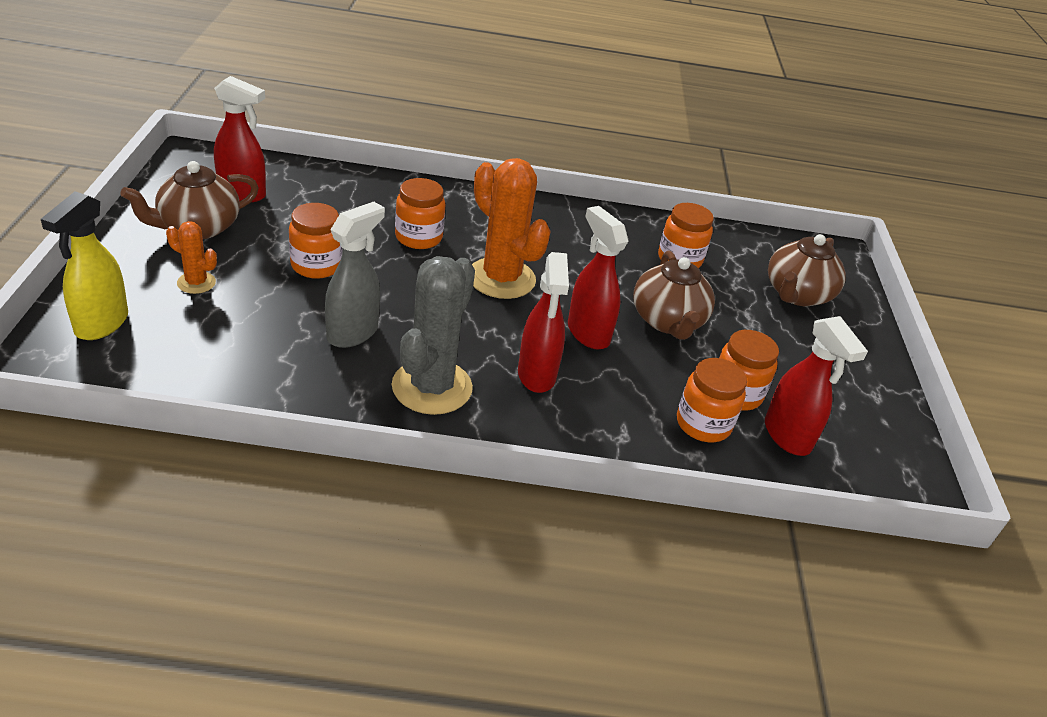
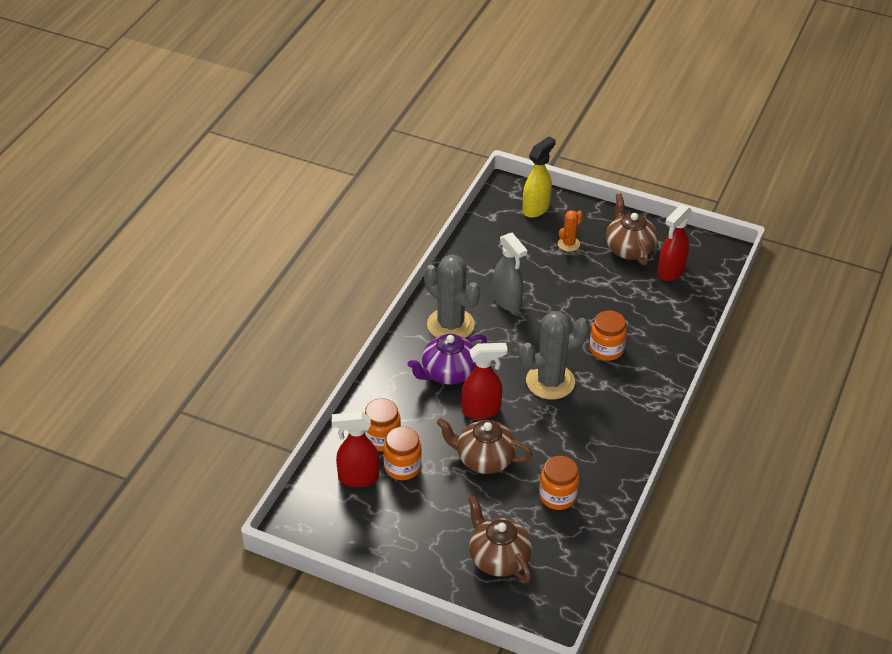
camera: 115 degrees right, 5 degrees up
yellow spray bottle [41,191,128,340] -> yellow spray bottle turned 90 degrees clockwise [522,136,556,218]
orange jar [289,203,343,279] -> none
orange cactus [472,158,551,299] -> grey cactus [519,311,589,399]
red spray bottle [518,252,569,393] -> purple teapot [407,334,487,384]

